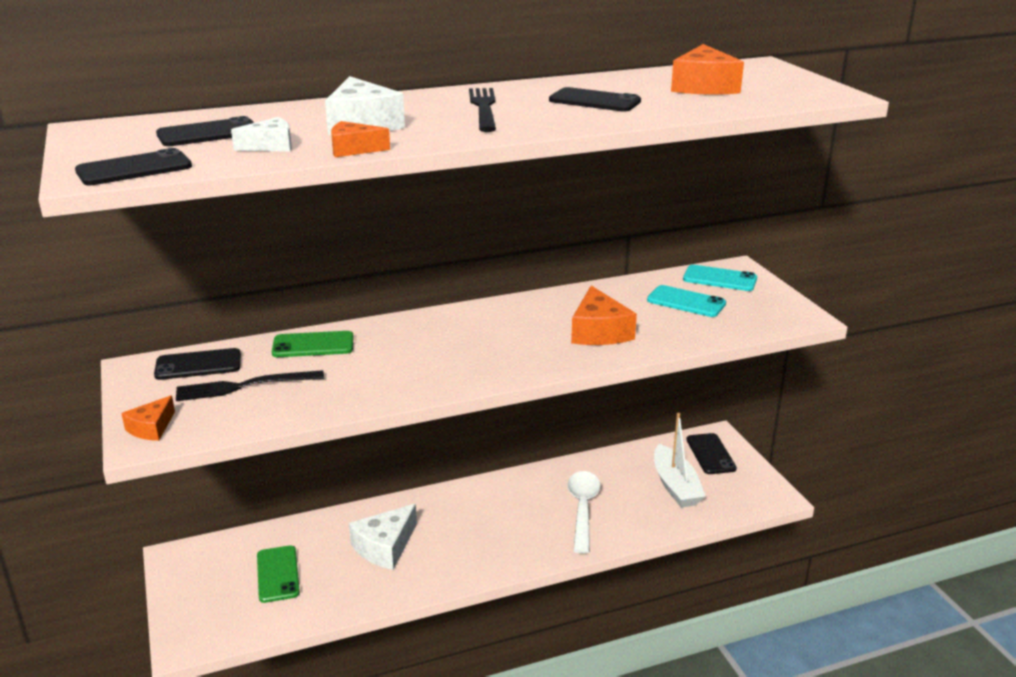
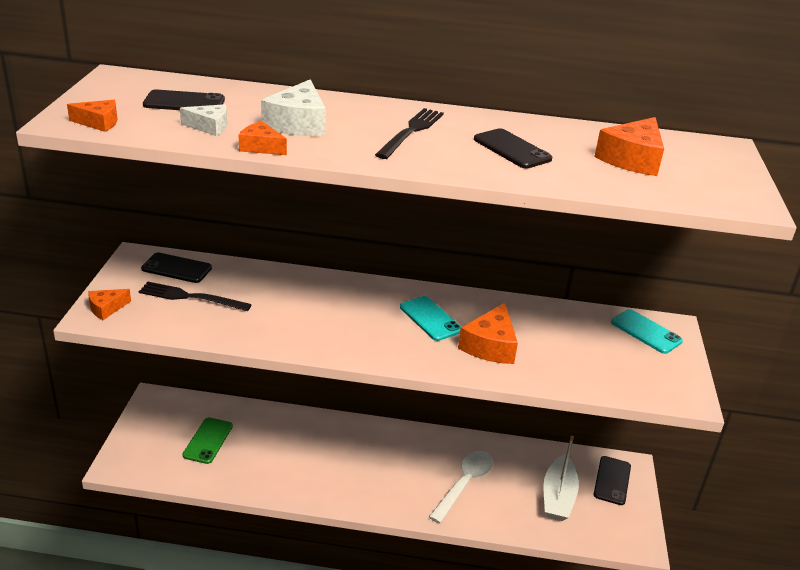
camera: 25 degrees right, 5 degrees up
black phone [75,148,192,185] -> orange cheese [67,100,118,132]
green phone [272,331,354,357] -> none
white cheese [349,504,417,570] -> none
turquoise phone [647,285,726,317] -> turquoise phone moved to [400,296,461,341]

